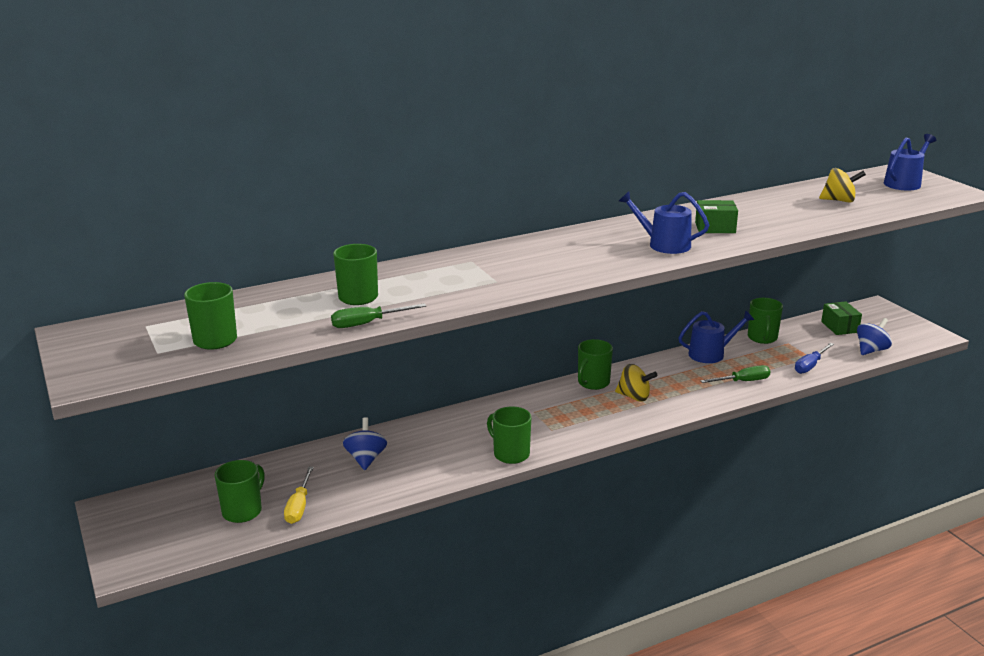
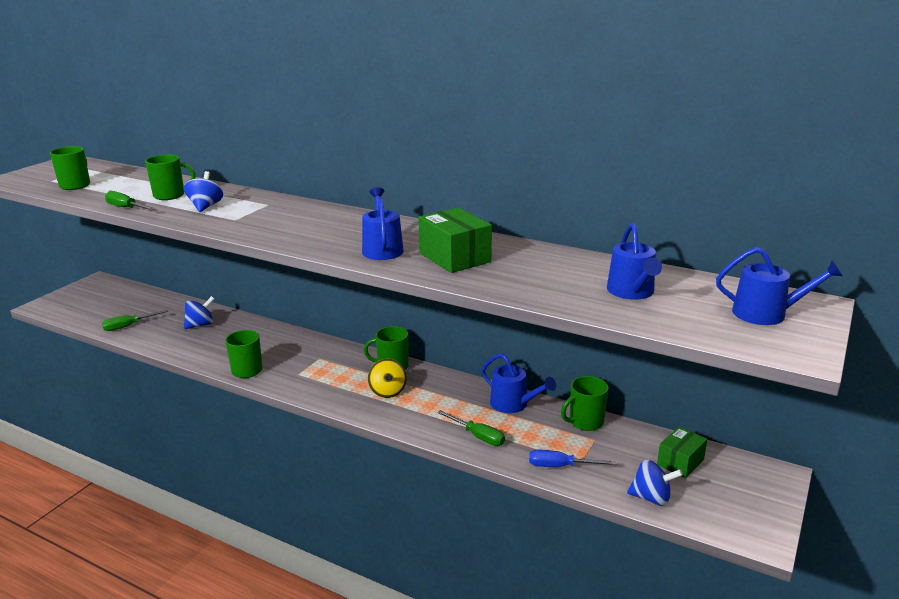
camera: 55 degrees right, 0 degrees up
green mug [215,460,265,523] -> none
yellow screwdriver [284,467,314,524] -> green screwdriver [102,310,169,331]
green box [695,200,738,233] -> green box [418,207,492,273], size x1.52
yellow spinning top [819,168,866,203] -> blue watering can [607,223,662,300]
none -> blue spinning top [184,171,223,212]

